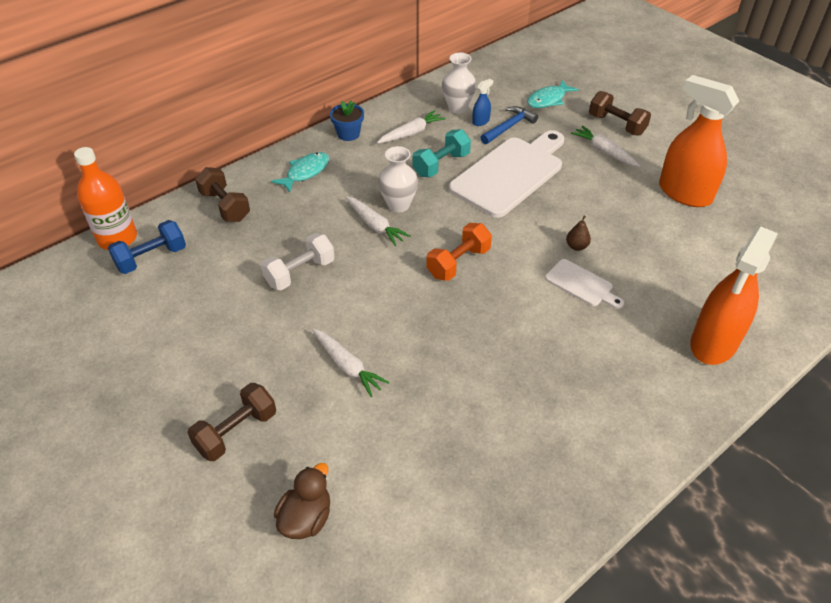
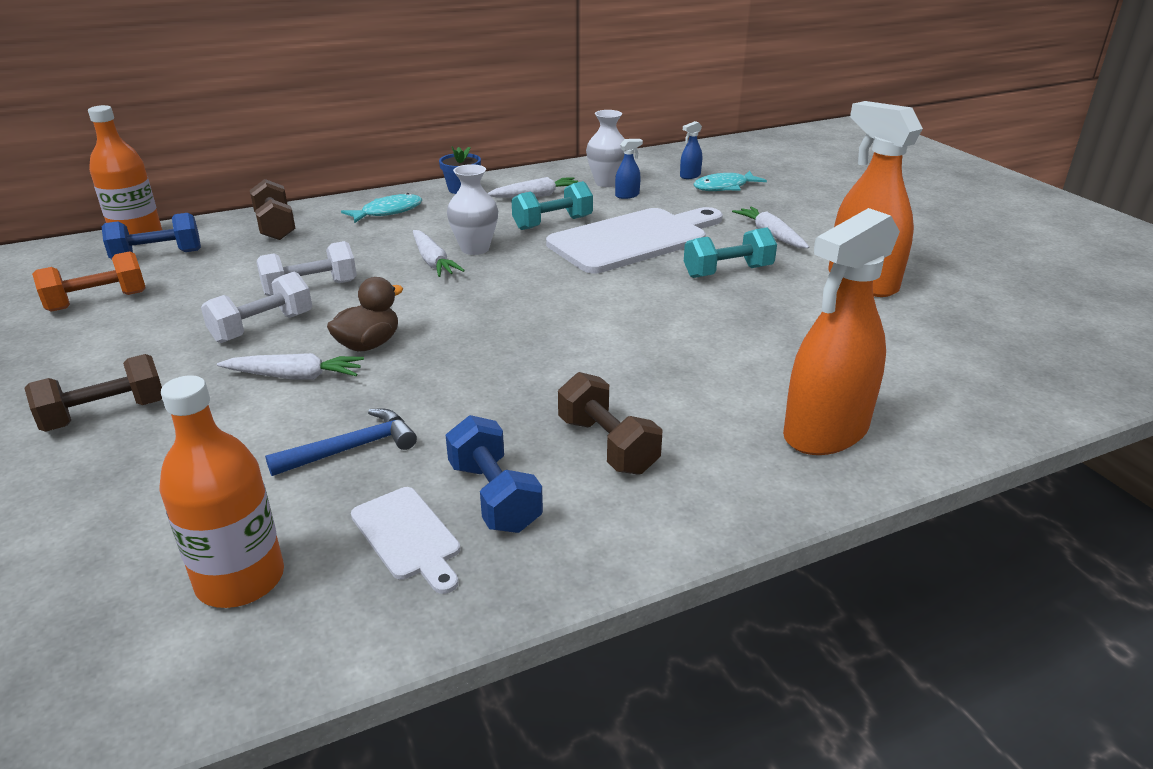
camera: 15 degrees right, 15 degrees down
brown duck [274,463,330,539] -> brown duck moved to [327,277,403,352]
white carrot [312,329,389,397] -> white carrot turned 60 degrees counterclockwise [217,353,364,380]
orange dumbbell [426,223,492,281] -> orange dumbbell moved to [32,251,145,312]
blue hammer [480,106,538,144] -> blue hammer moved to [265,409,417,476]
white cutting board [545,259,624,309] -> white cutting board moved to [351,487,460,594]
brown pear [566,216,591,251] -> none
brown dumbbell [589,91,651,136] -> brown dumbbell moved to [558,372,662,475]
none -> orange bottle [160,375,284,608]
none -> white dumbbell [201,272,312,343]
none -> blue dumbbell [446,415,543,533]
none -> blue spray bottle [680,121,702,179]
none -> turquoise dumbbell [684,228,777,278]

